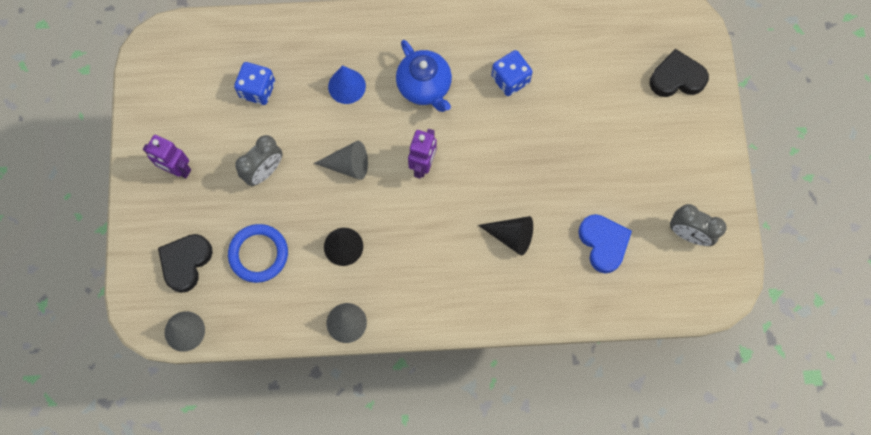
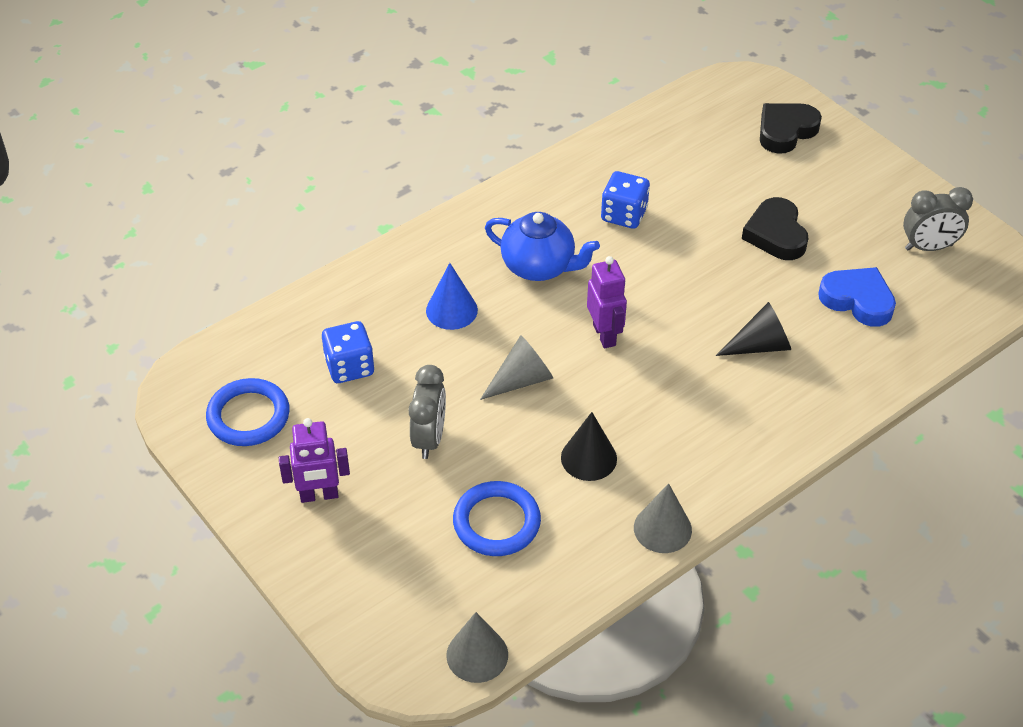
camera: 35 degrees left, 25 degrees down
black heart [158,234,213,293] -> black heart moved to [742,197,808,260]
none -> blue ring [206,378,290,446]

